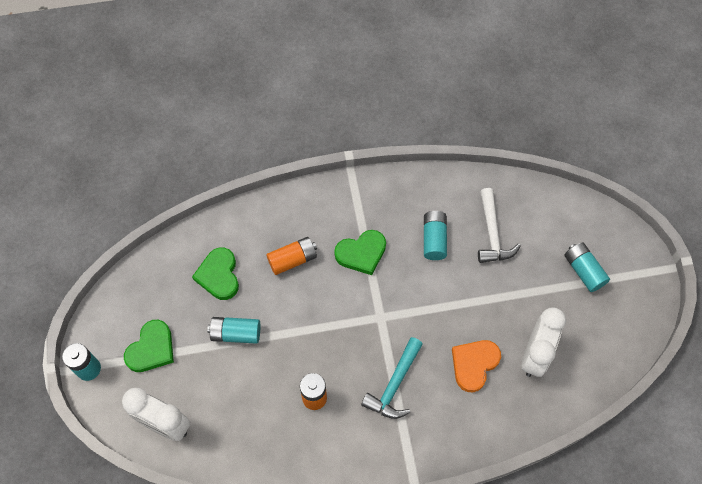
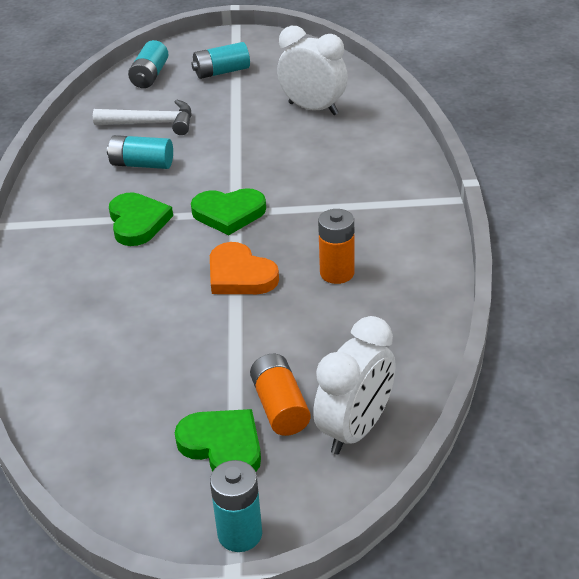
camera: 80 degrees left, 25 degrees down
green heart [192,248,239,300] -> green heart moved to [191,188,266,235]
turquoise battery [207,317,260,344] -> turquoise battery moved to [128,40,169,88]
orange battery [267,237,317,275] -> orange battery moved to [250,354,311,436]
turquoise hammer [361,337,423,419] -> none
orange heart [452,340,501,392] -> orange heart moved to [210,242,279,294]

